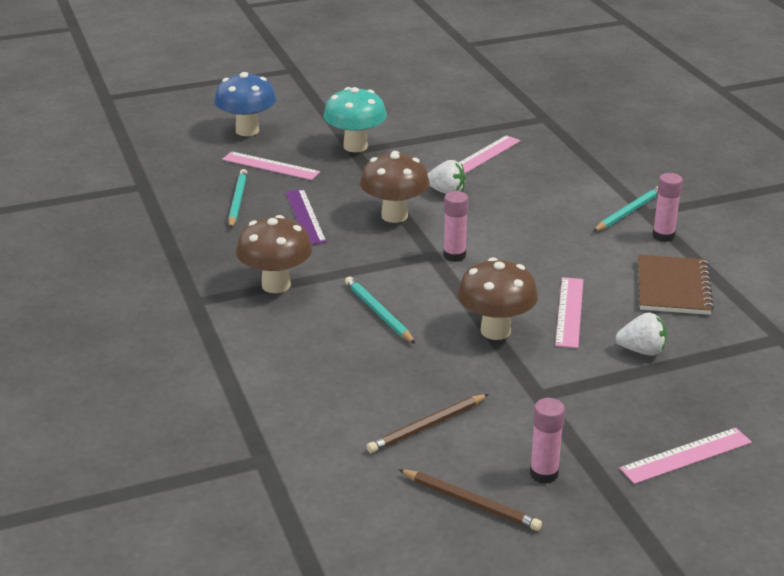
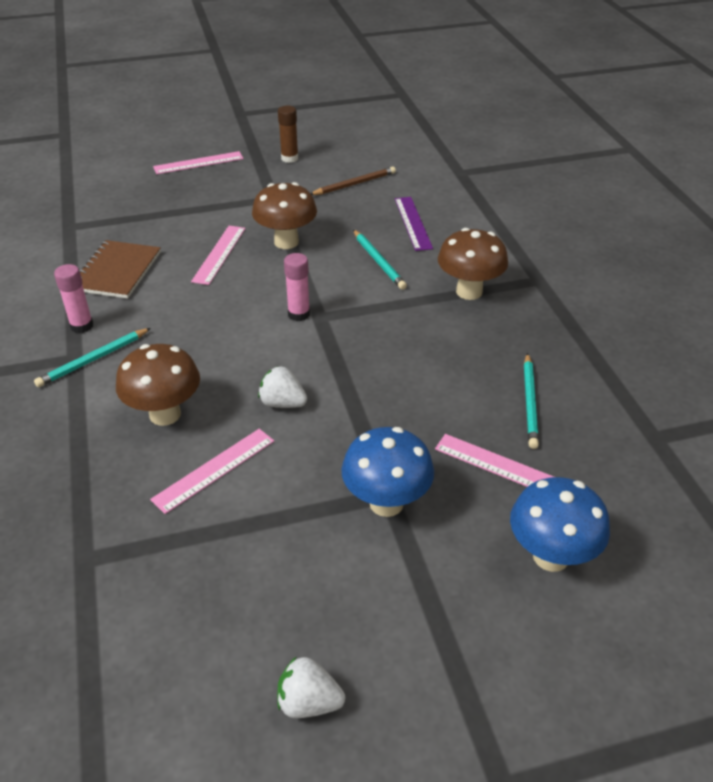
camera: 175 degrees left, 10 degrees up
purple ruler [285,189,327,245] -> purple ruler moved to [395,197,433,251]
turquoise mushroom [323,87,387,152] -> blue mushroom [341,427,434,517]
brown mushroom [360,151,430,223] -> brown mushroom moved to [116,344,200,426]
brown pencil [398,469,542,531] -> none
pink glue stick [530,398,565,484] -> brown glue stick [278,106,298,163]
white strawberry [616,313,667,356] -> white strawberry moved to [277,656,345,718]

